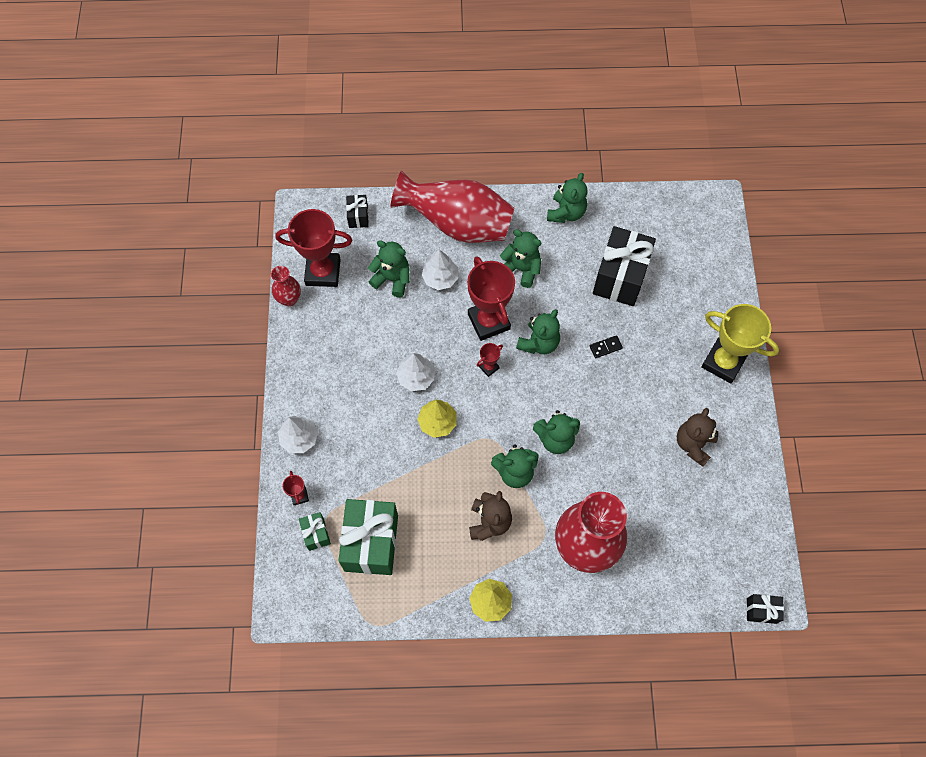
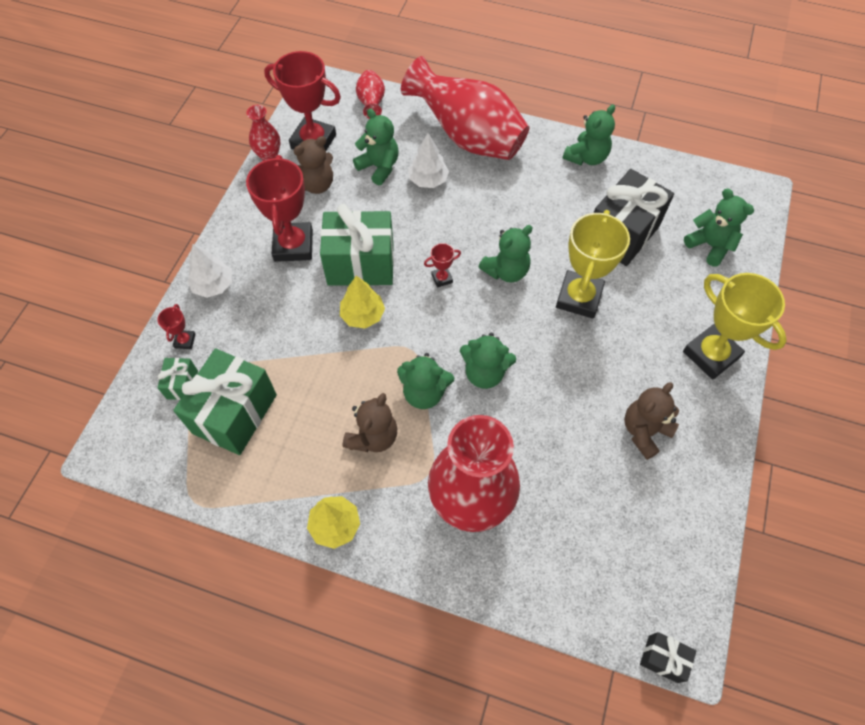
camera: 20 degrees right, 5 degrees down
black gift [346,195,369,228] -> red vase [356,70,385,119]
white tree [396,353,435,391] -> green gift [320,204,394,286]
red trophy [467,256,515,341] -> red trophy moved to [246,155,313,262]
green teddy bear [500,229,541,288] -> green teddy bear moved to [684,189,754,266]
black domino [590,335,623,358] -> yellow trophy [556,210,630,318]
none -> brown teddy bear [293,136,333,194]

